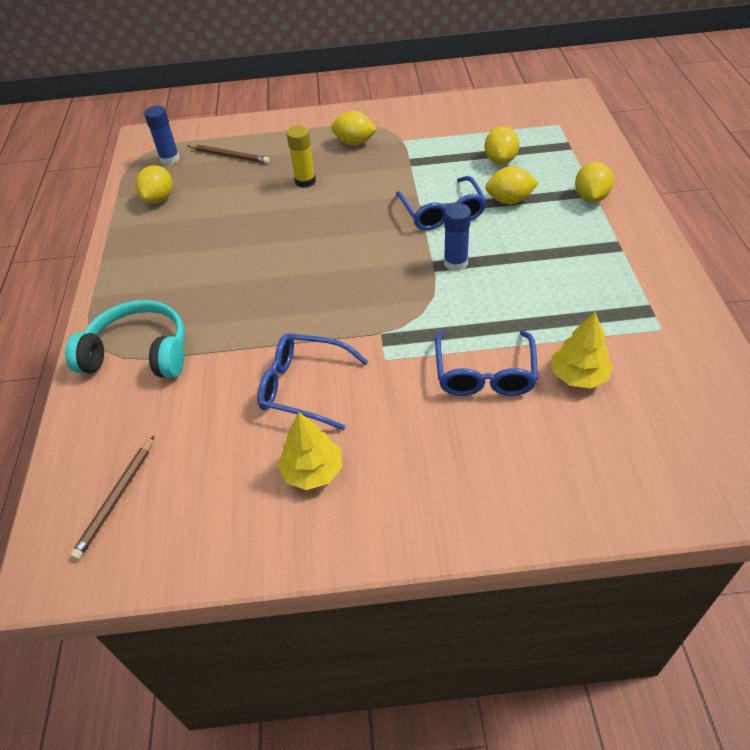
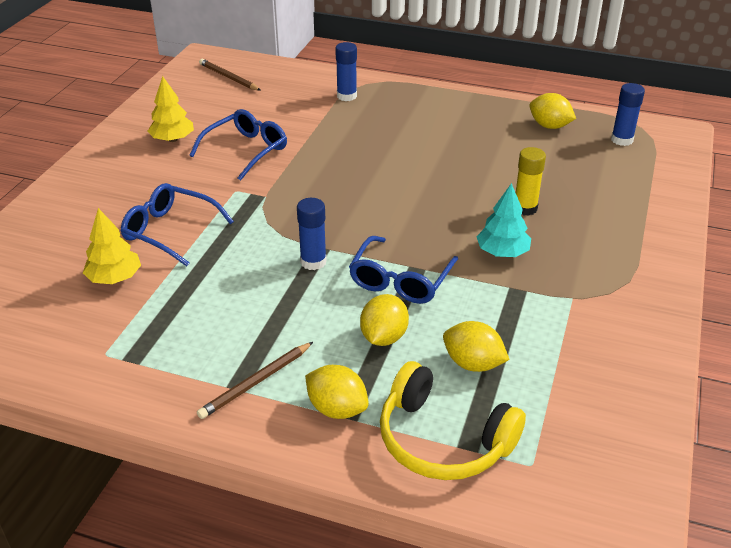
camera: 110 degrees right, 10 degrees down
turquoise headphones [65,300,185,378] -> blue glue stick [335,42,357,101]
brown pencil [187,144,270,164] -> brown pencil moved to [197,342,313,419]
yellow lemon [331,111,377,146] -> none
blue glasses [396,176,487,230] -> blue glasses turned 75 degrees counterclockwise [349,236,458,304]
none -> yellow headphones [380,361,526,480]
none -> turquoise tree [477,183,531,257]

